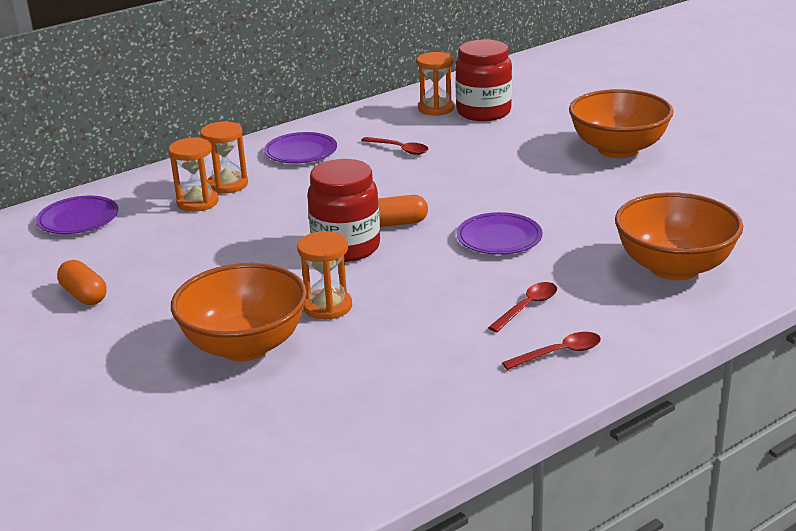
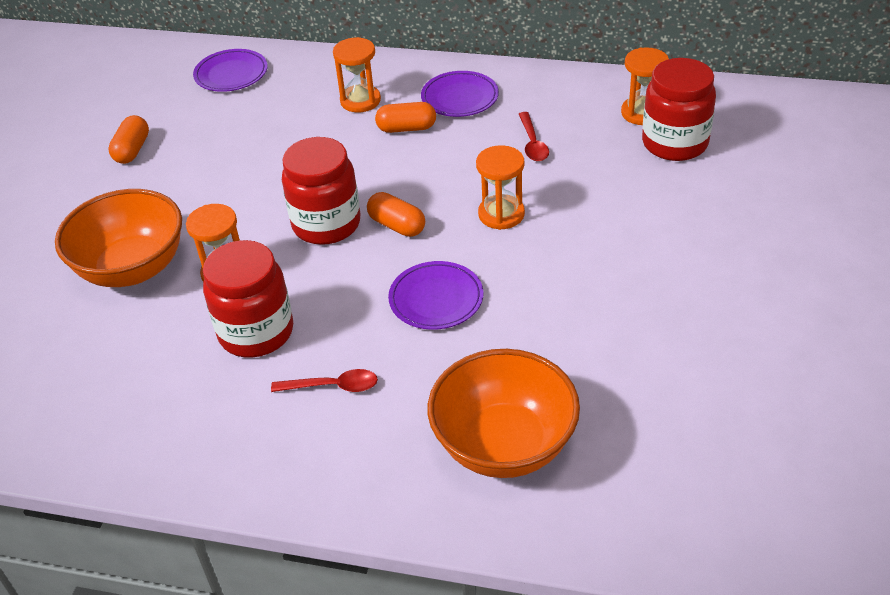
camera: 50 degrees right, 15 degrees up
orange hourglass [168,137,219,212] -> orange hourglass moved to [476,145,525,230]
red spoon [502,332,601,370] -> none
orange bowl [569,89,674,158] -> none
none -> red jar [203,240,293,357]
none -> orange capsule [375,102,436,133]

